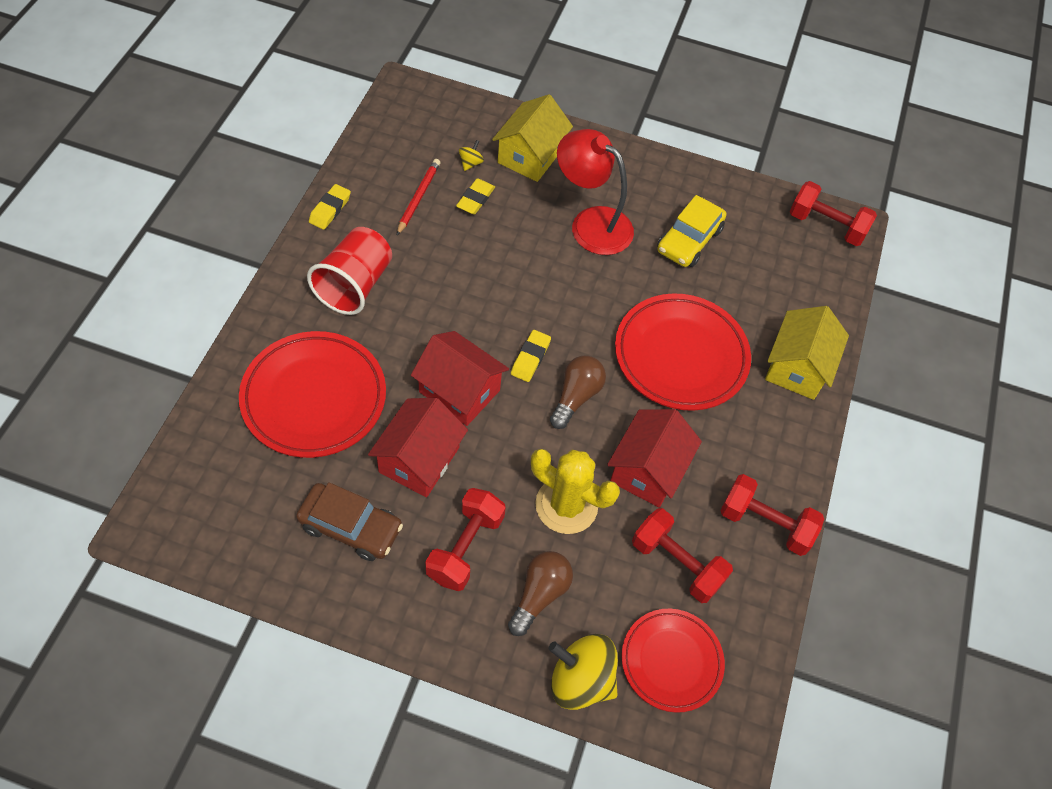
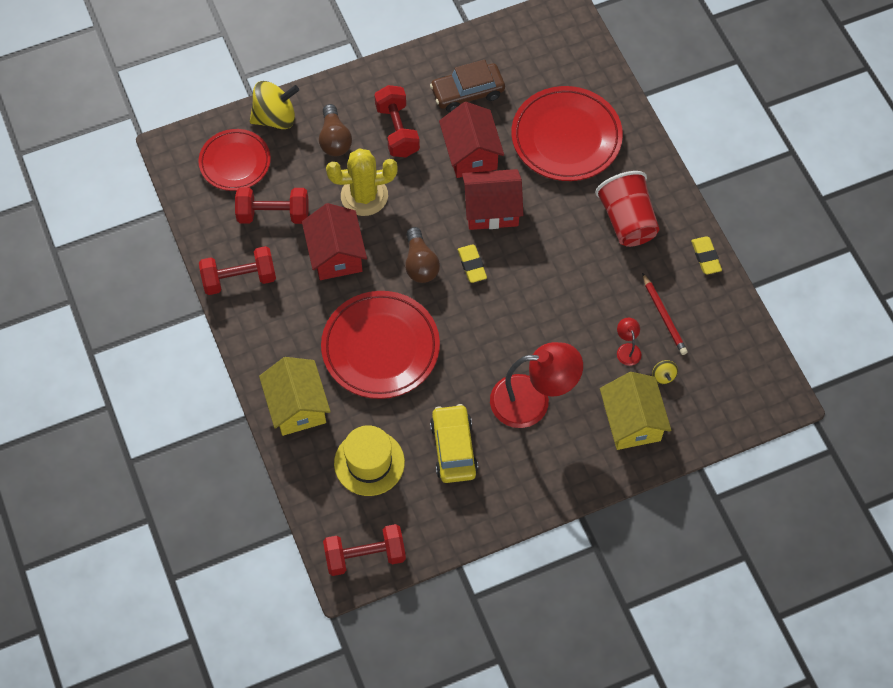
camera: 145 degrees right, 5 degrees up
yellow eraser [456,178,495,214] -> red lamp [617,318,641,366]
none -> yellow hat [334,425,405,496]

